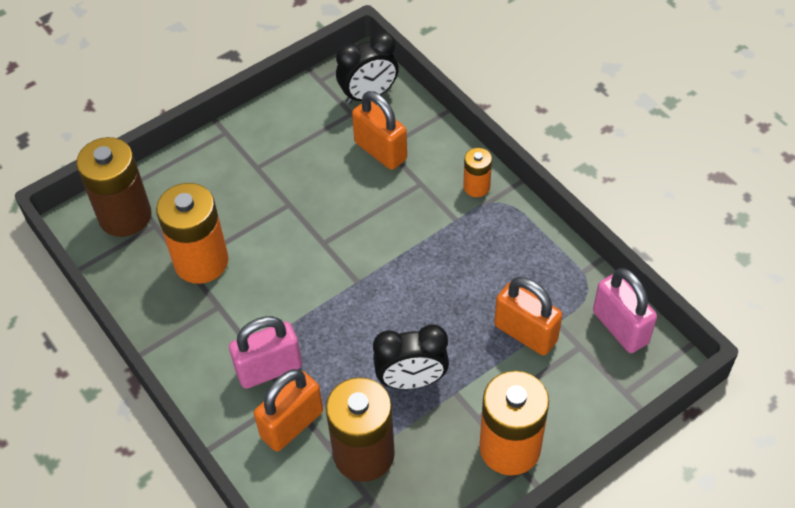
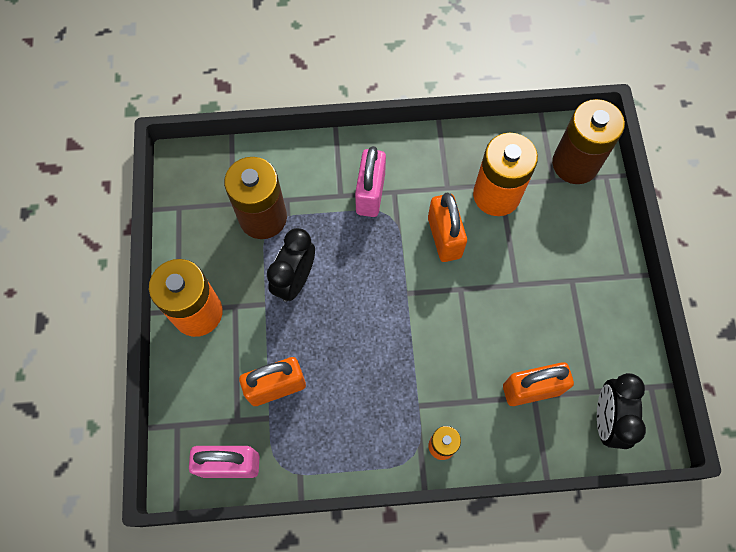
camera: 120 degrees right, 15 degrees up
orange padlock [254,369,323,451] -> orange padlock moved to [428,192,467,262]

